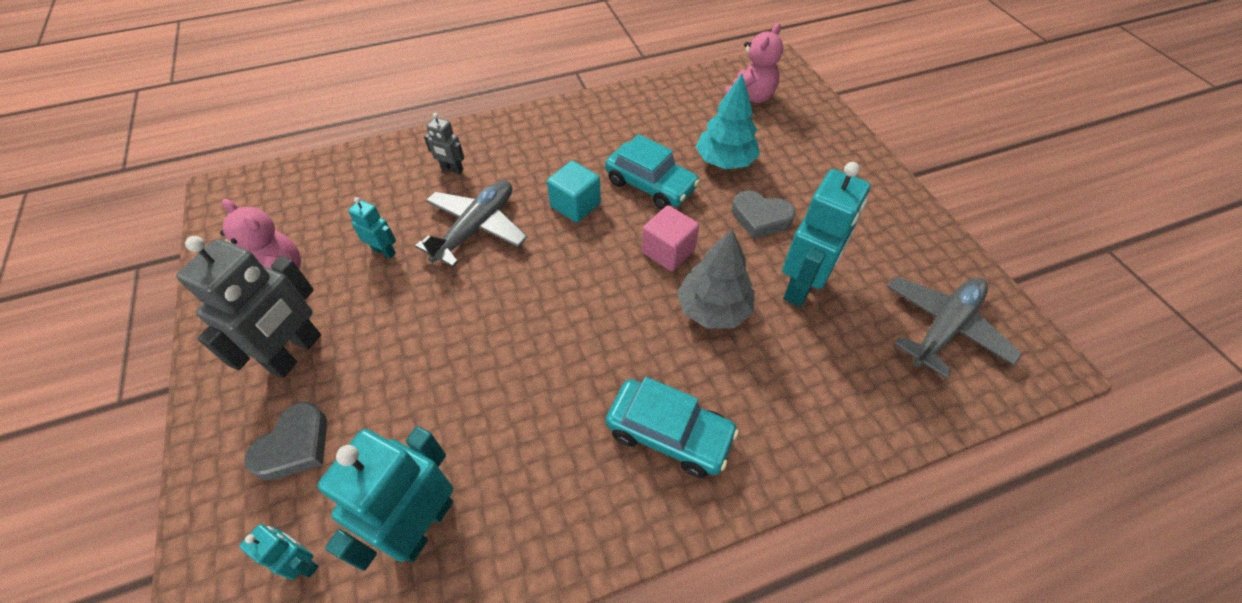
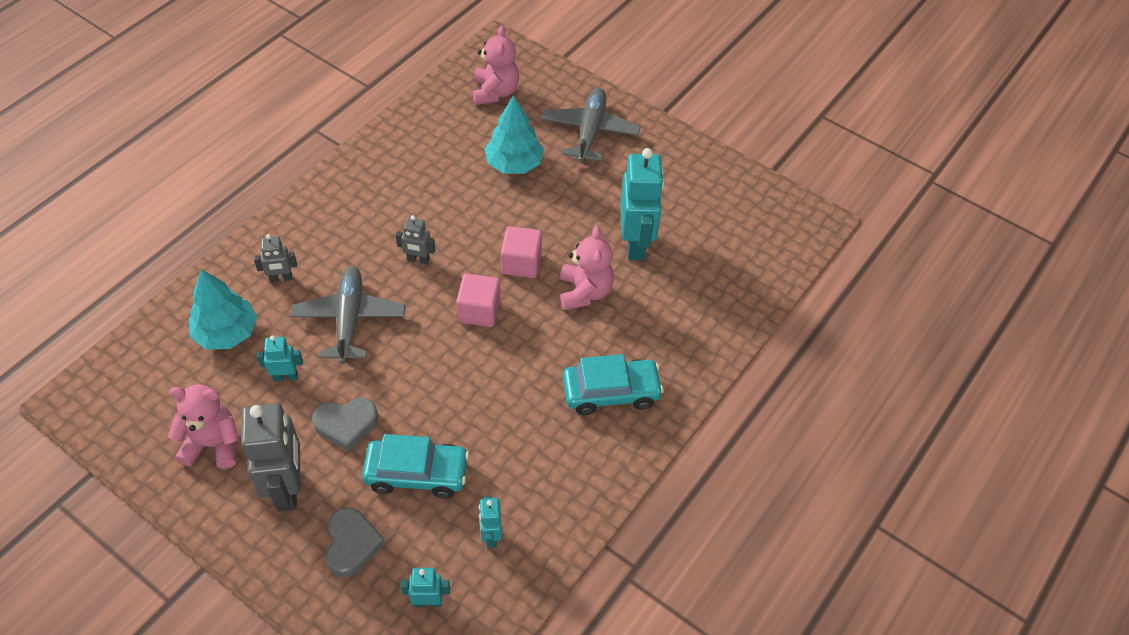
camera: 35 degrees left, 0 degrees up
turquoise robot [317,426,453,571] -> turquoise robot [479,496,502,548], size x0.49
turquoise cube [547,161,601,222] -> grey robot [396,215,435,264]
turquoise car [605,134,700,210] -> turquoise car moved to [362,434,469,498]
grey tree [677,228,754,329] -> pink teddy bear [560,226,614,310]
grey heart [732,190,795,239] -> grey heart moved to [312,398,378,452]
grey plane [887,277,1022,378] -> grey plane moved to [542,88,641,162]
none -> turquoise tree [189,269,257,350]
none -> pink cube [456,273,501,327]

